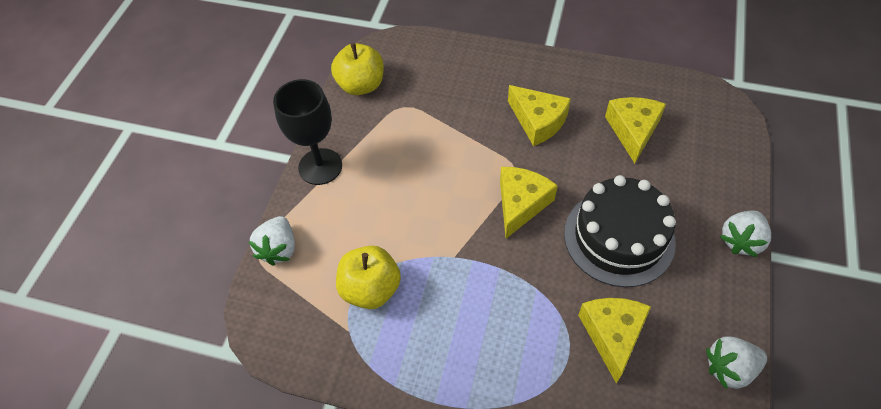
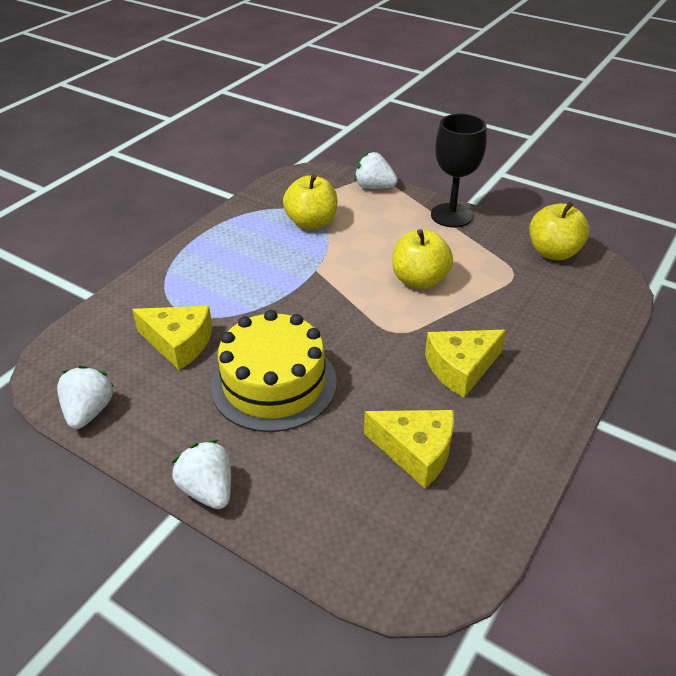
camera: 105 degrees right, 15 degrees down
yellow cheese [500,167,558,238] -> none
black cake [564,175,676,287] -> yellow cake [211,310,337,432]
none -> yellow apple [392,229,453,289]

